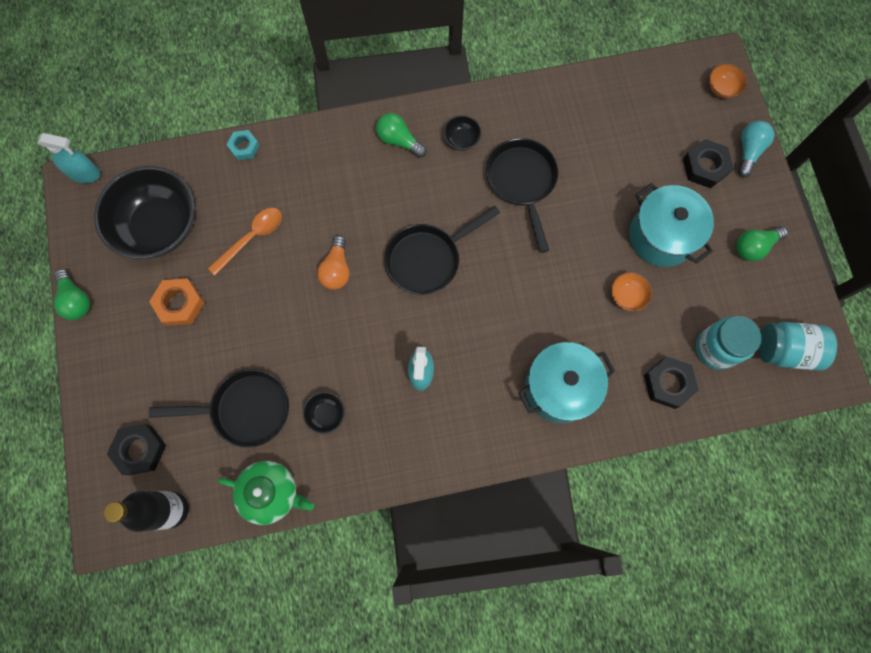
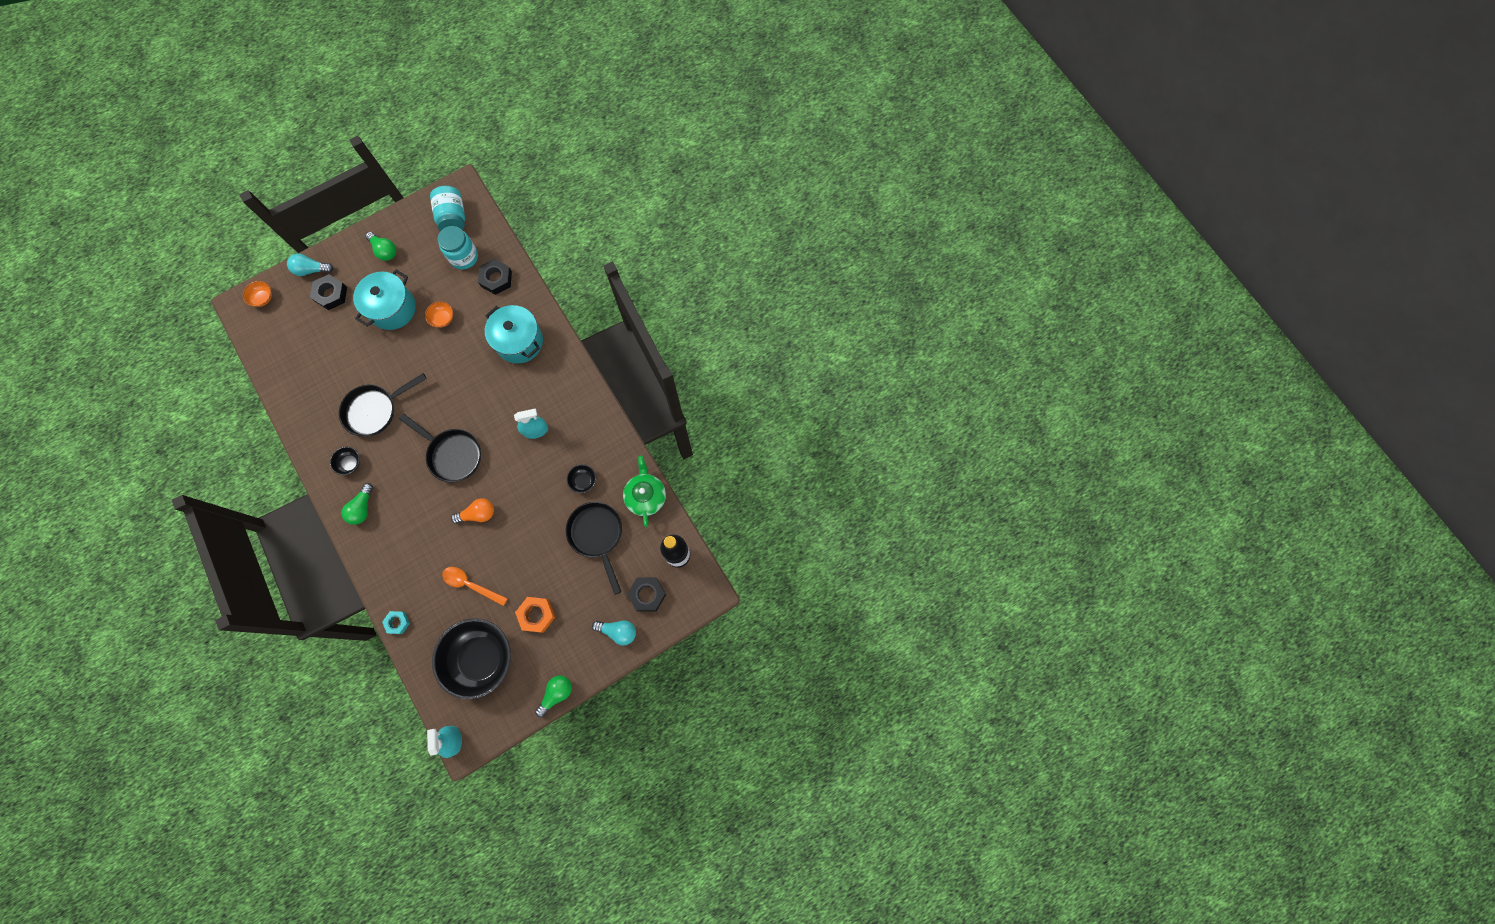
camera: 110 degrees left, 0 degrees up
none -> turquoise light bulb [592,620,636,646]

